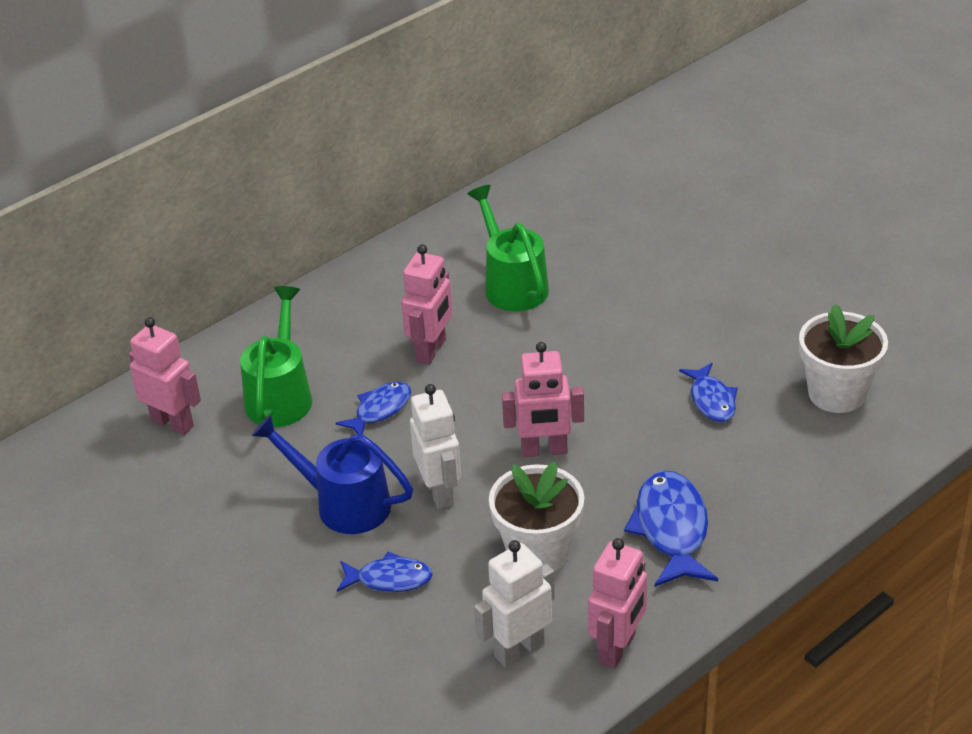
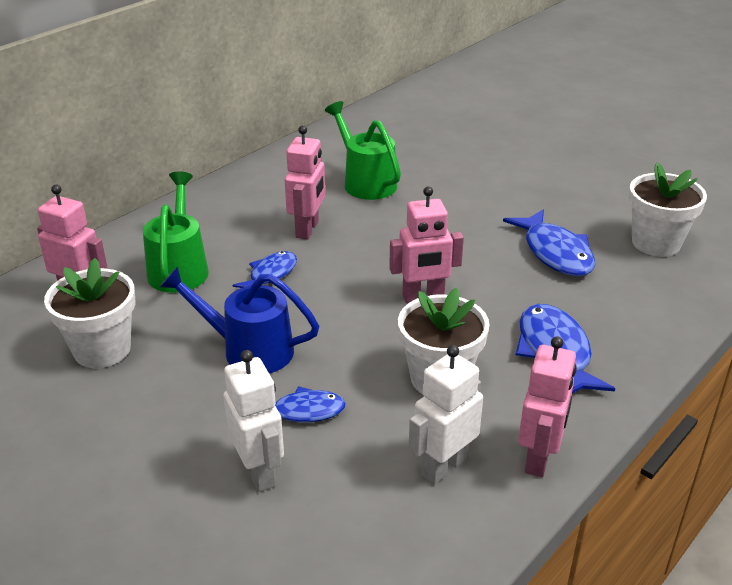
camera: 10 degrees left, 5 degrees down
white robot [410,384,461,509] -> white robot moved to [223,350,284,492]
blue fish [679,363,738,422] -> blue fish [503,209,595,276], size x1.61
none -> white flower pot [44,258,136,368]

